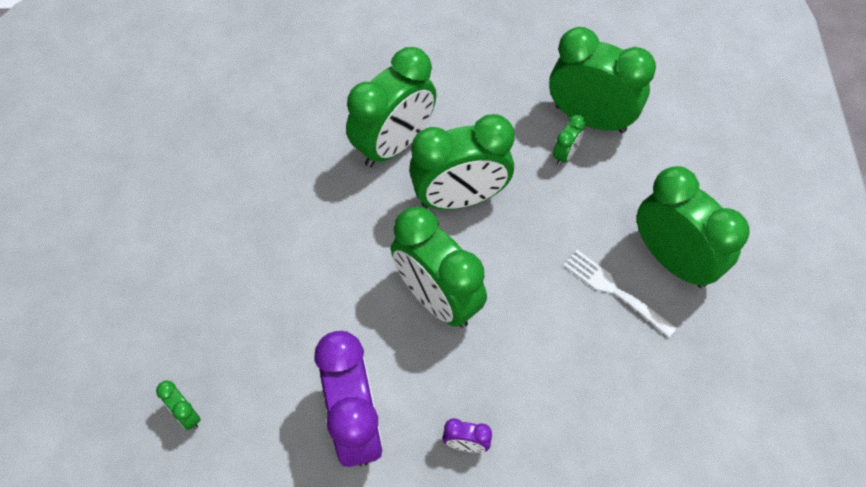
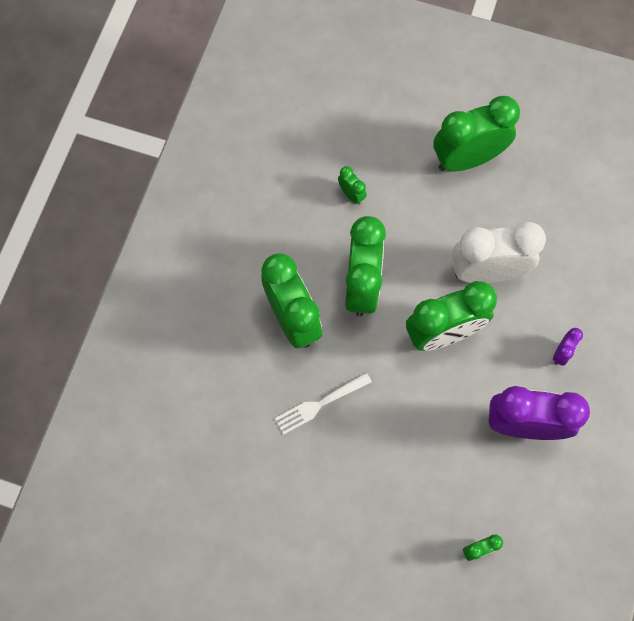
camera: 70 degrees left, 10 degrees up
green clock [549,27,656,133] -> none
white fork [563,250,677,338] -> white fork moved to [275,373,372,435]
none -> white clock [452,222,546,283]

